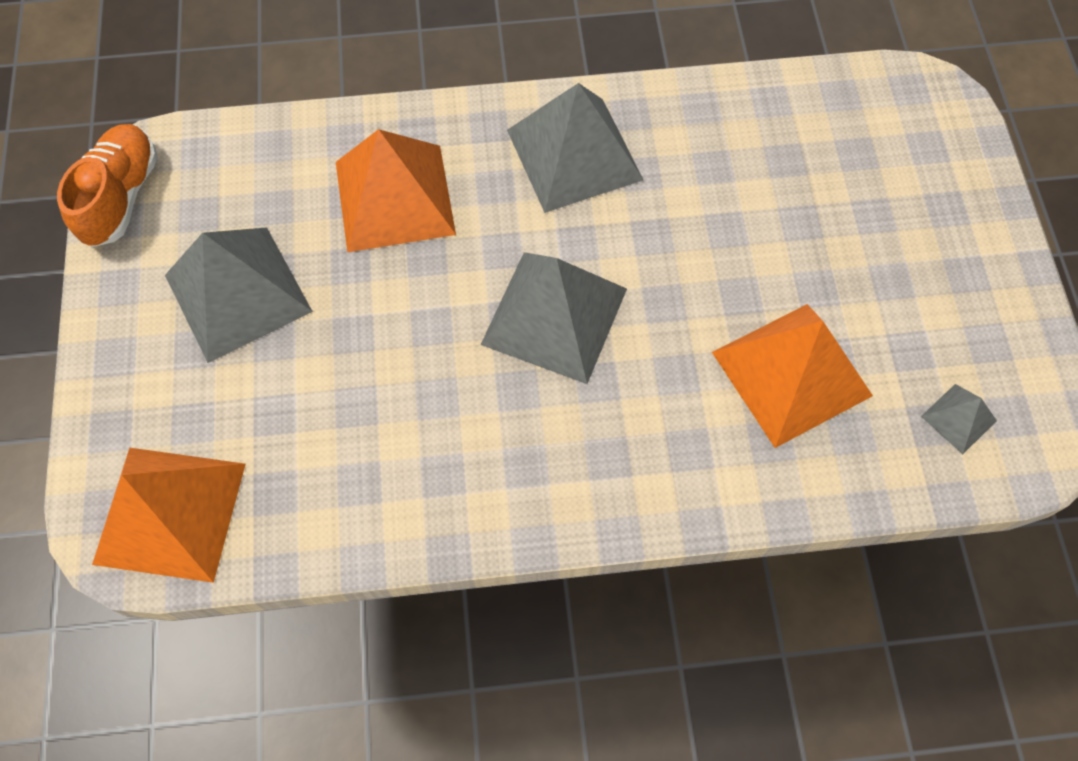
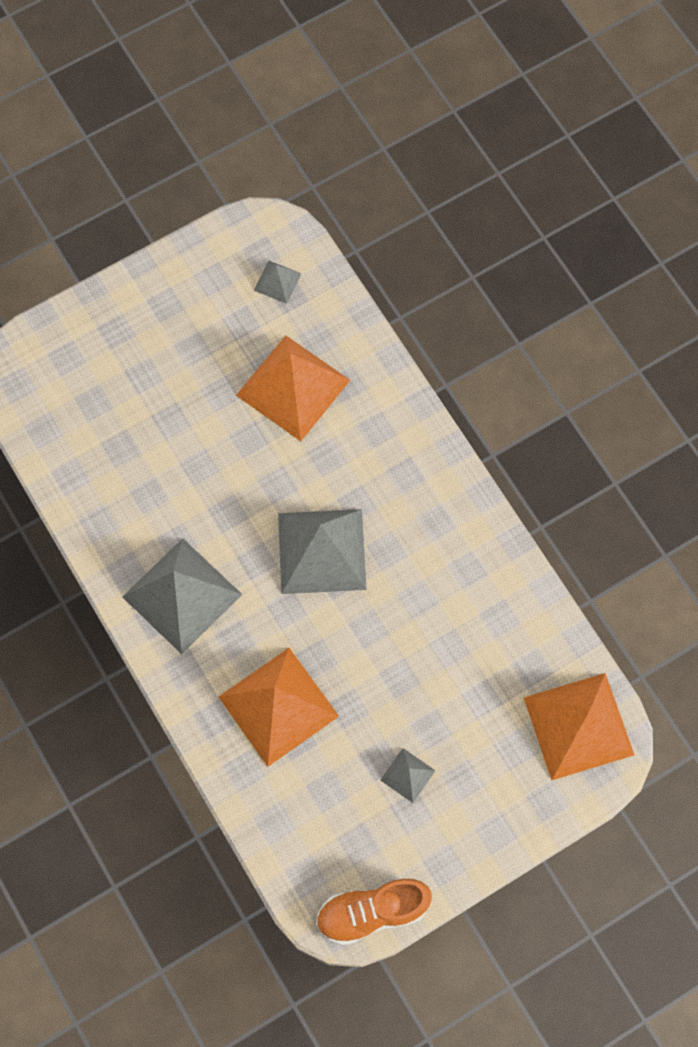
camera: 115 degrees left, 5 degrees up
grey pyramid [165,227,313,363] -> grey pyramid [380,748,436,803], size x0.45

